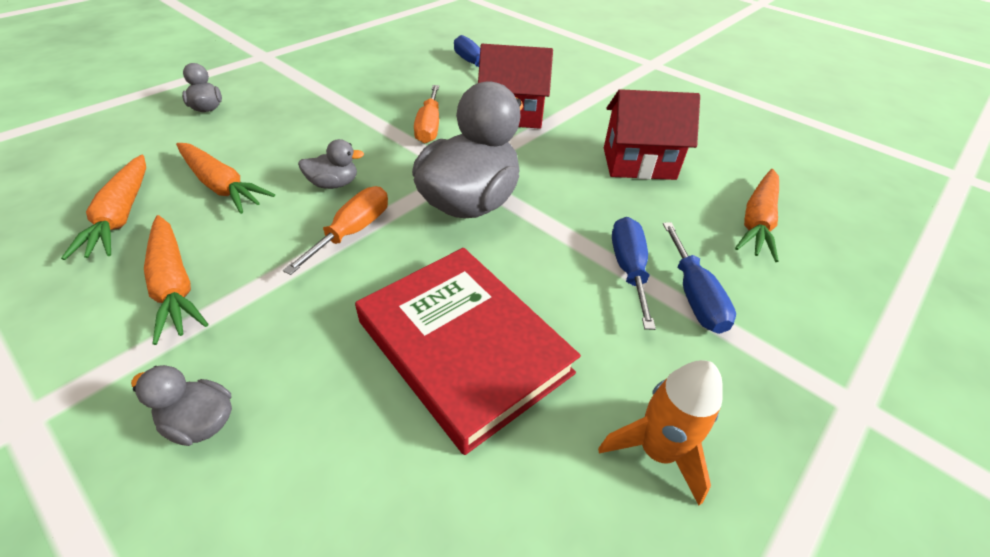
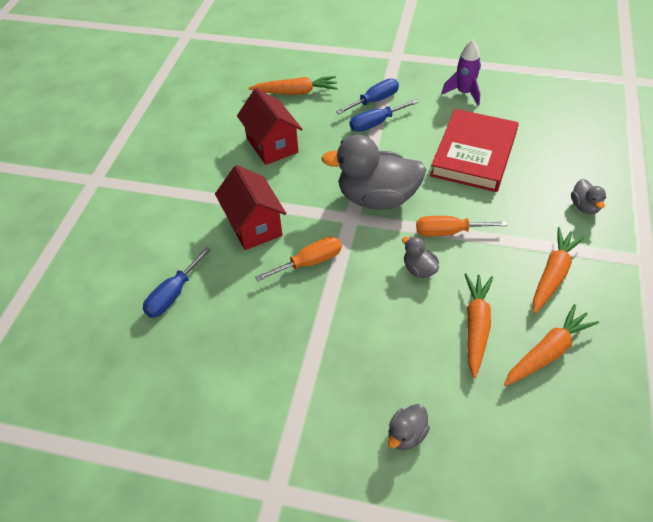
camera: 115 degrees left, 5 degrees up
orange rocket [598,360,723,505] -> purple rocket [441,40,481,106]

